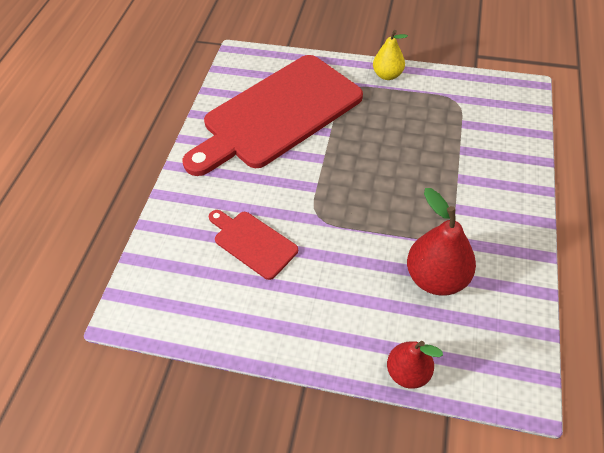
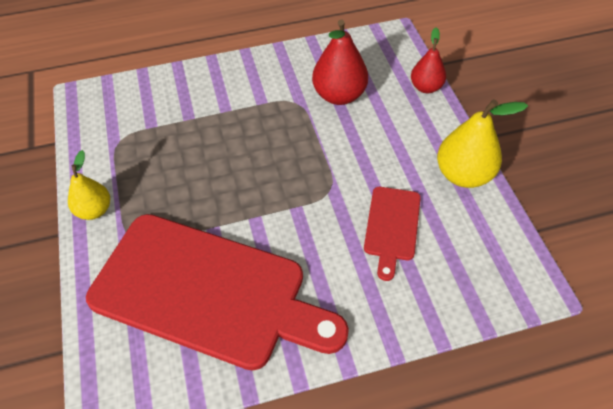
camera: 120 degrees left, 0 degrees up
none -> yellow pear [437,99,528,188]

